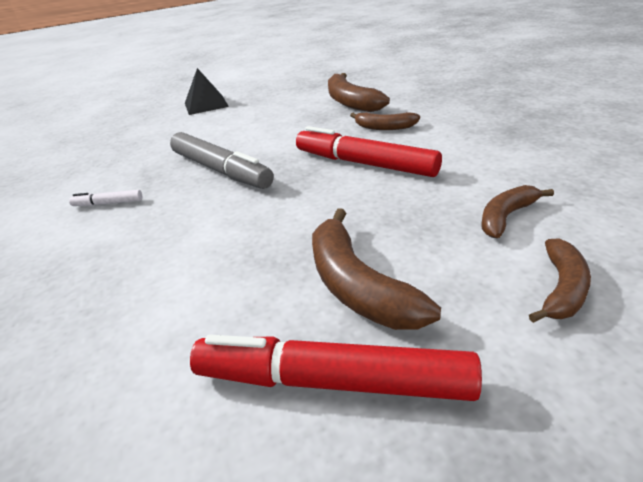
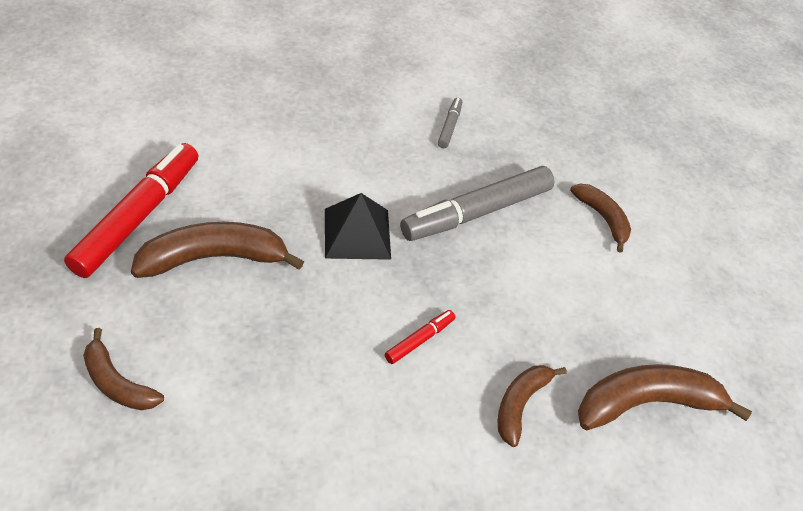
camera: 95 degrees right, 15 degrees up
white marker [69,190,142,206] -> grey marker [438,98,462,148]
black pyramid [185,68,229,115] -> black pyramid moved to [325,193,391,260]
red marker [296,126,442,177] -> red marker [385,310,456,364], size x0.44
brown banana [482,185,554,238] -> brown banana moved to [570,184,631,253]

